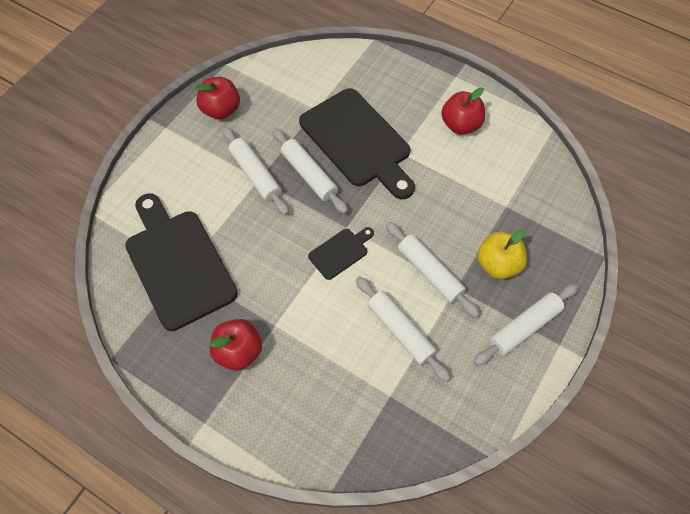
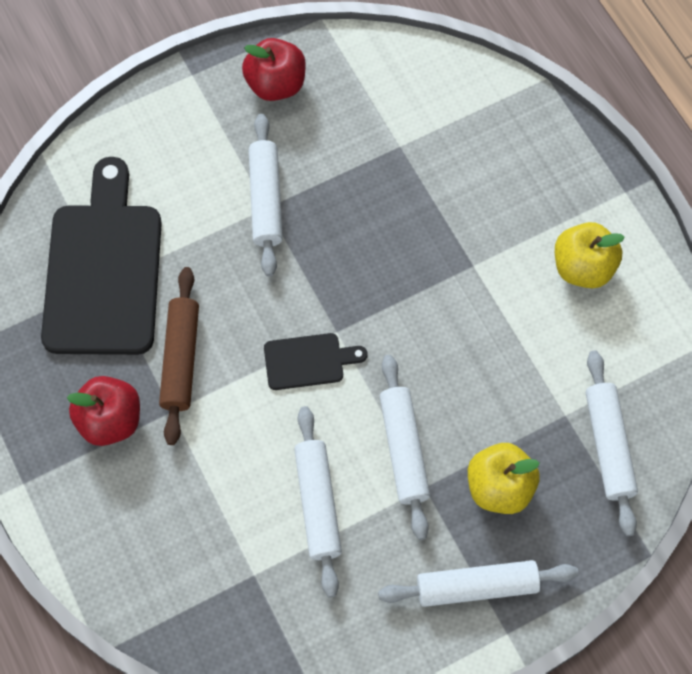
camera: 30 degrees right, 5 degrees up
white rolling pin [272,128,348,214] -> white rolling pin moved to [586,350,638,536]
black cutting board [299,88,415,199] -> none
red apple [441,88,485,134] -> yellow apple [555,222,624,288]
none -> brown rolling pin [159,267,199,445]

